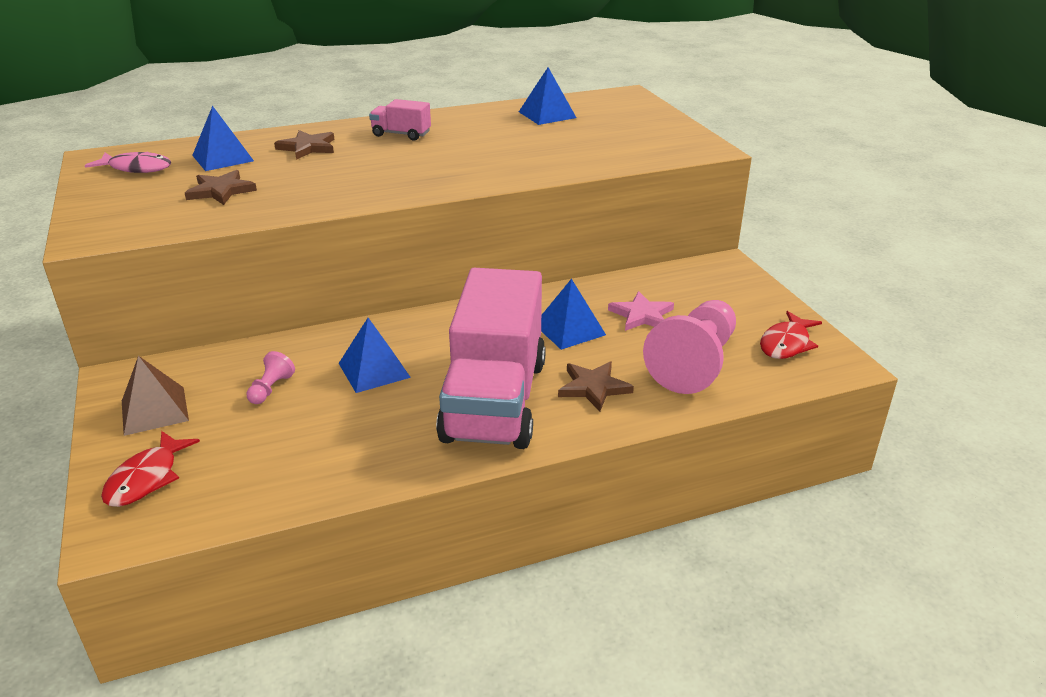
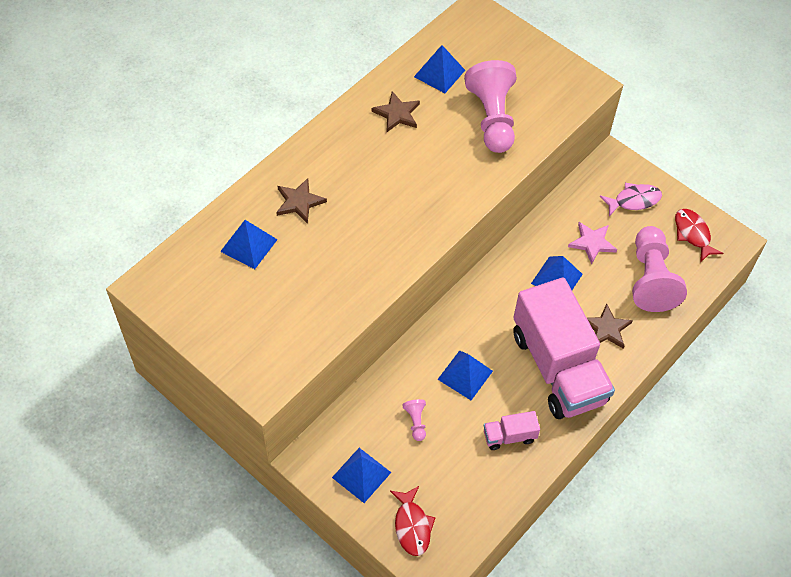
camera: 30 degrees left, 25 degrees up
pink fish [85,152,171,173] -> pink fish moved to [600,183,662,216]
brown pyramid [122,356,189,436] -> blue pyramid [332,448,391,503]
brown star [185,170,257,205] -> brown star moved to [371,91,420,132]
pink truck [369,99,431,141] -> pink truck moved to [484,411,540,450]
red fish [760,311,822,359] -> red fish turned 150 degrees clockwise [675,209,723,262]
none -> pink pawn [464,60,517,153]

